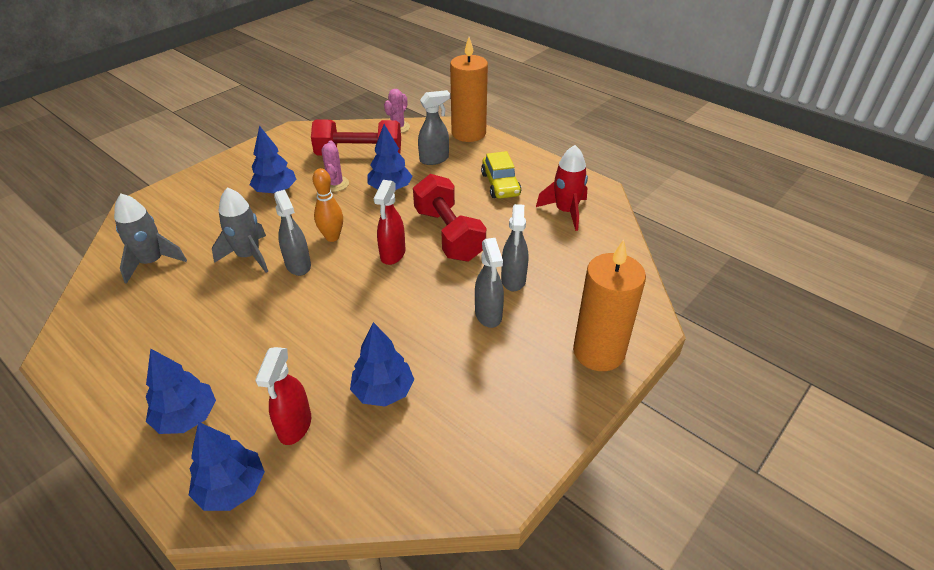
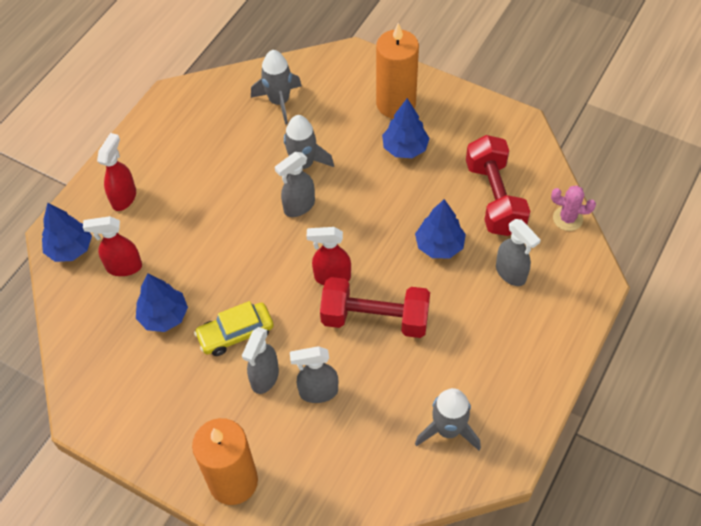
camera: 80 degrees right, 15 degrees up
blue tree [146,348,216,434] -> red spray bottle [97,133,136,211]
orange bowling pin [313,168,343,242] -> none
pink cactus [321,140,349,192] -> none
red dumbbell [413,174,486,262] -> red dumbbell turned 45 degrees clockwise [320,277,430,338]
orange candle [450,37,488,142] -> orange candle moved to [376,23,419,118]
grey spray bottle [475,238,504,328] -> grey spray bottle turned 45 degrees counterclockwise [242,327,279,394]
yellow car [481,151,521,199] -> yellow car moved to [194,301,274,356]
red rocket [536,145,588,231] -> grey rocket [415,388,481,450]

